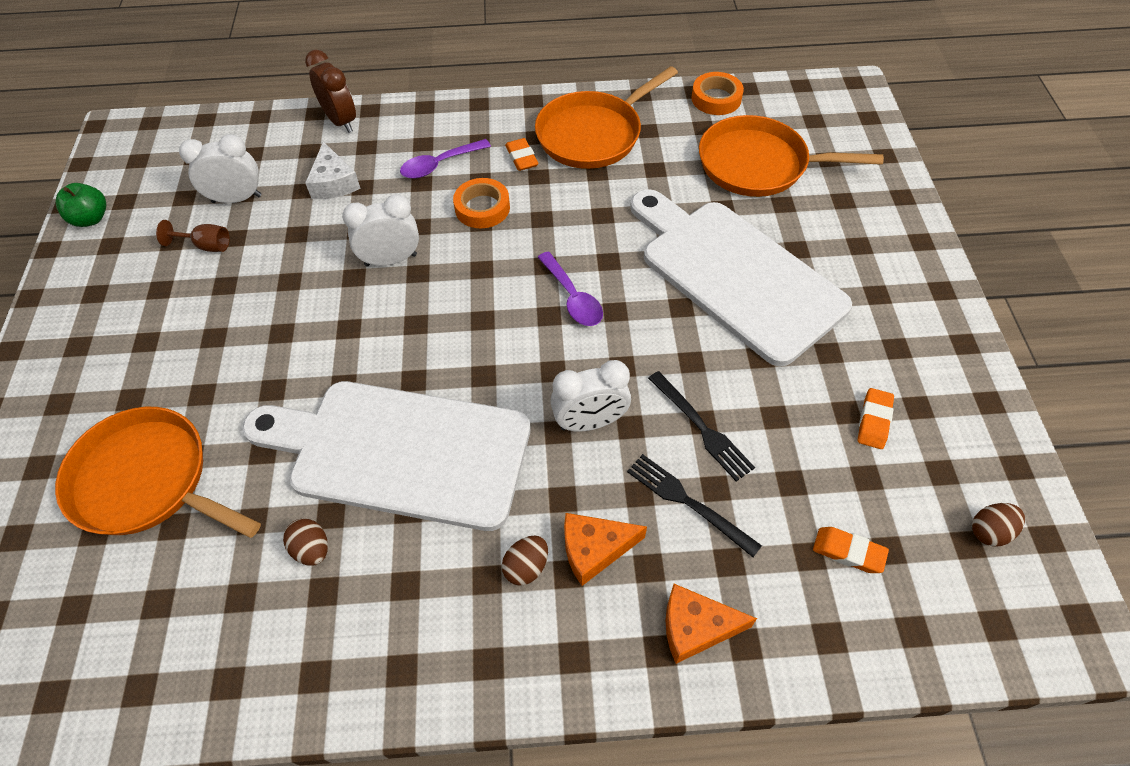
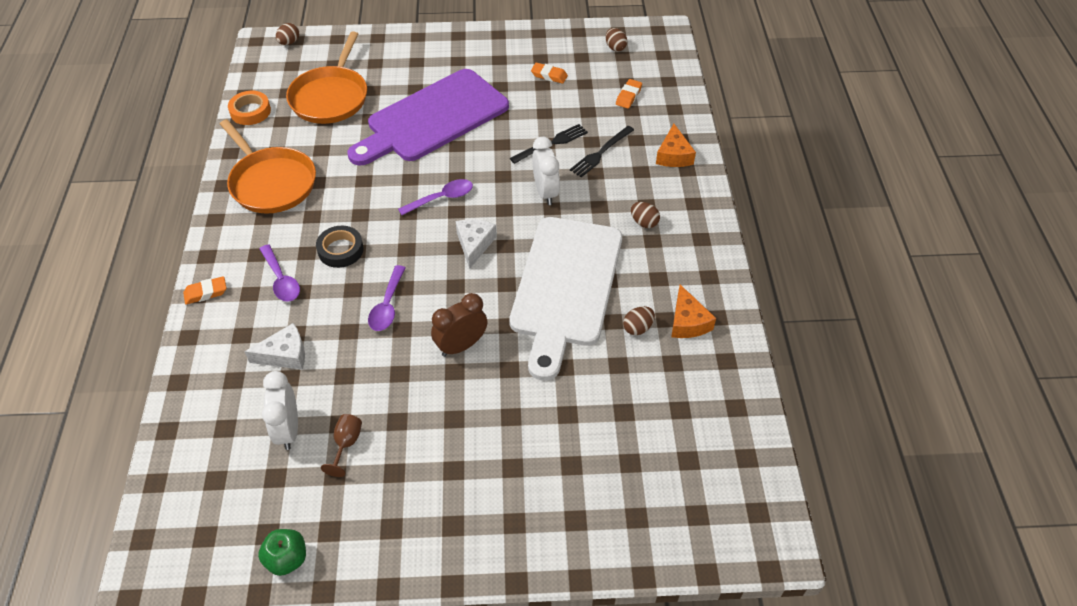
camera: 90 degrees left, 5 degrees down
orange pan [55,407,261,538] -> none
brown clock [305,50,356,133] -> brown clock moved to [431,293,487,357]
white clock [342,194,419,266] -> purple spoon [368,265,406,331]
orange tape [453,178,510,228] -> black tape [316,226,364,268]
orange eraser [505,138,538,171] -> orange eraser moved to [183,276,226,305]
orange cheese [564,513,647,586] -> orange cheese moved to [671,285,716,338]
white cutting board [630,189,852,367] -> purple cutting board [348,69,509,166]
none -> brown egg [276,23,299,45]
none -> white cheese [456,219,497,269]

